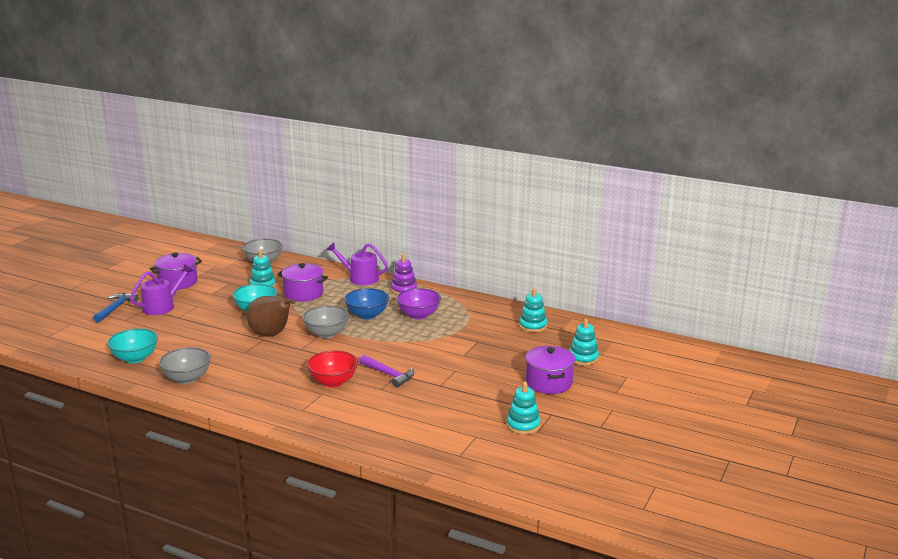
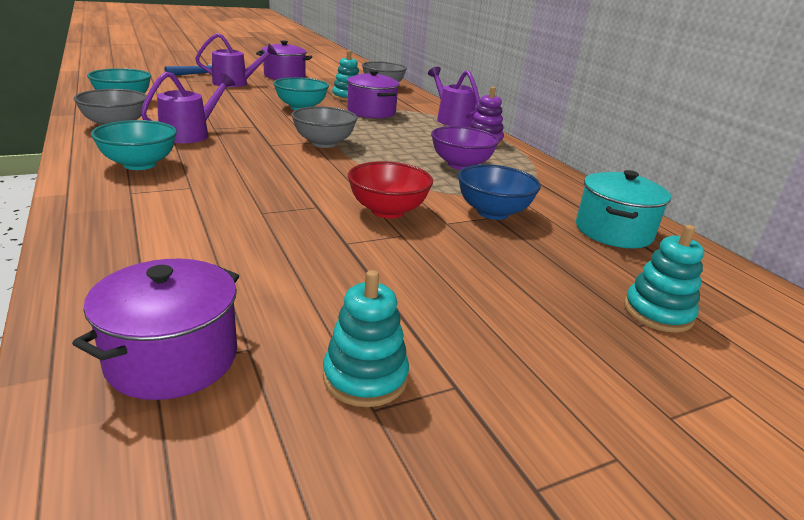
camera: 35 degrees right, 5 degrees up
brown pear [247,296,296,337] -> none
red bowl [307,350,358,387] -> red bowl moved to [348,161,433,219]
blue bowl [344,288,389,320] -> blue bowl moved to [458,164,541,220]
purple hammer [360,355,415,388] -> none
turquoise stacking toy [519,288,547,332] -> turquoise pot [576,170,671,248]
purple pot [525,346,575,394] -> purple pot moved to [72,259,239,400]
none -> turquoise bowl [91,120,177,170]
none -> purple watering can [141,72,235,143]

